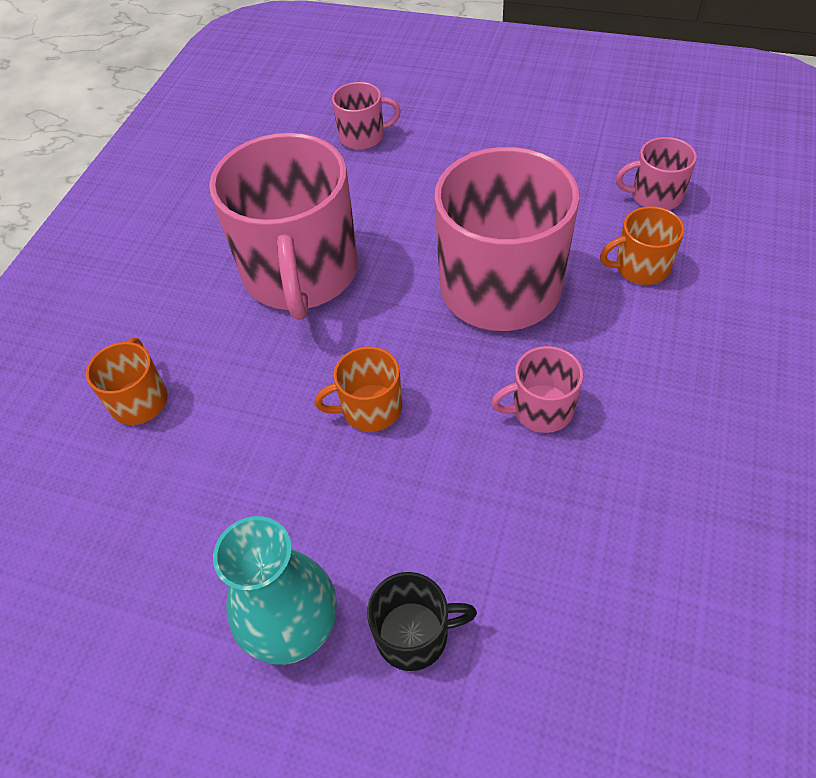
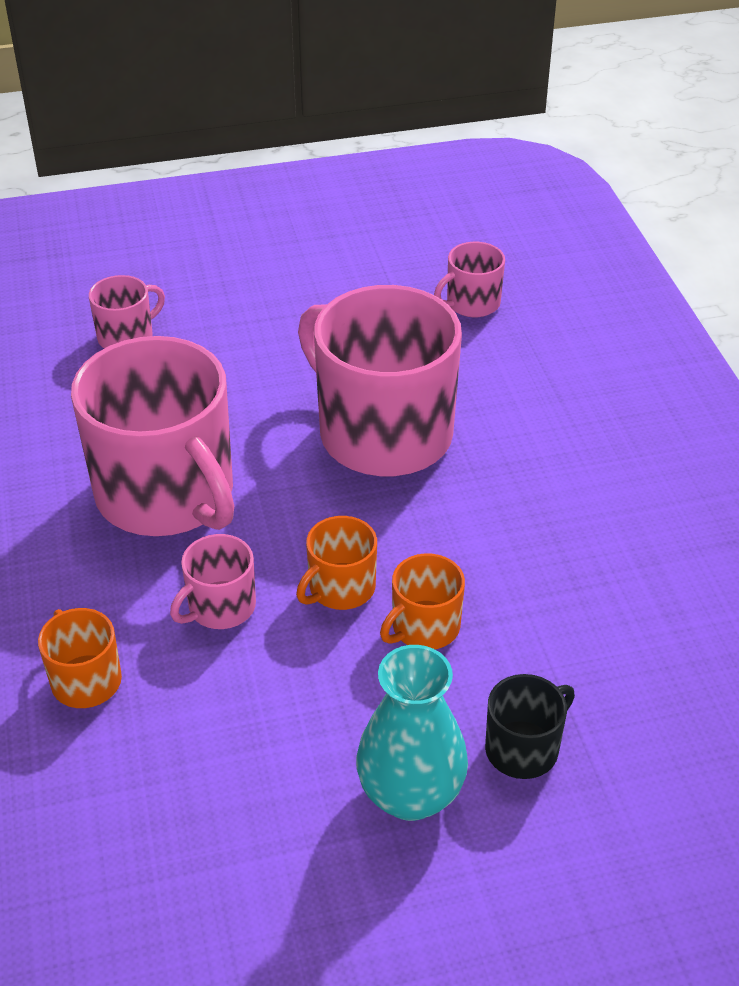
camera: 35 degrees left, 10 degrees down
pink mug [491,346,583,433] -> pink mug moved to [170,534,256,629]
orange mug [600,206,685,285] -> orange mug moved to [380,553,465,649]

